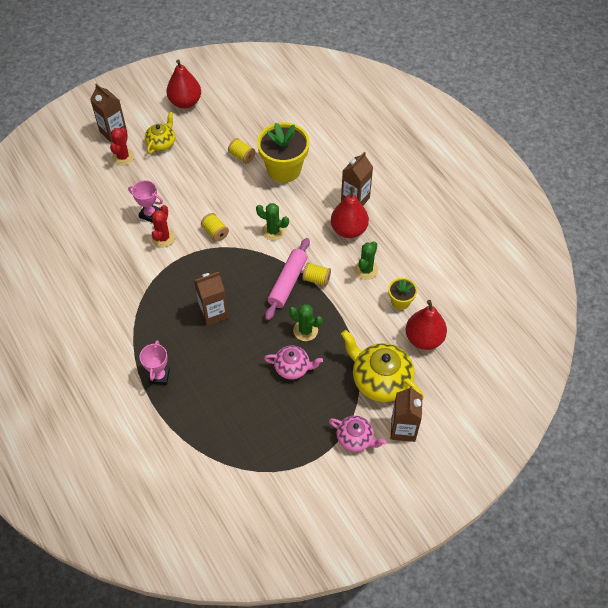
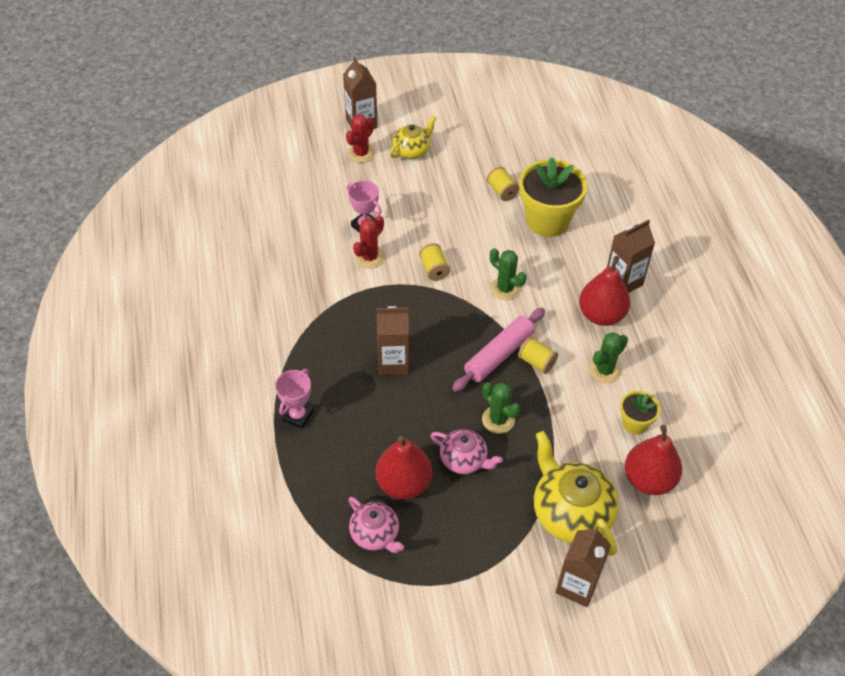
camera: 20 degrees right, 5 degrees down
red pear [167,60,201,109] -> red pear moved to [375,436,432,499]
pink teapot [329,415,386,452] -> pink teapot moved to [349,497,404,553]

